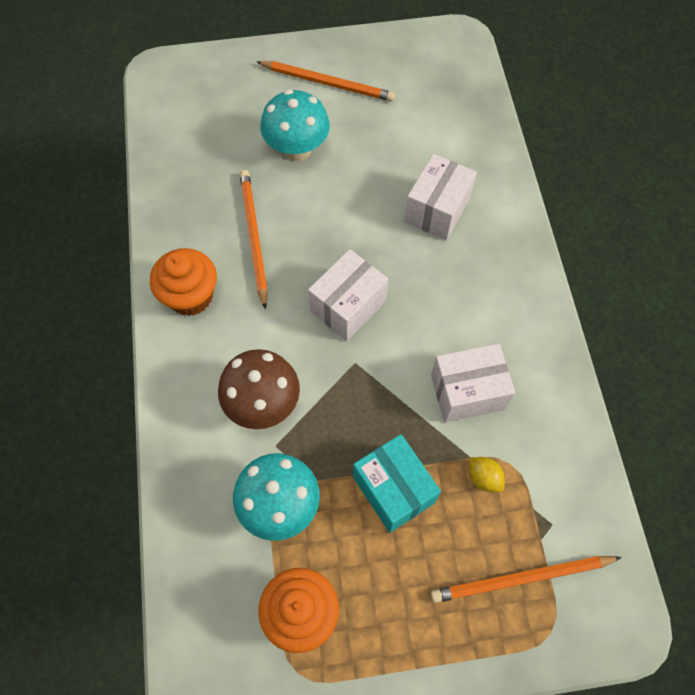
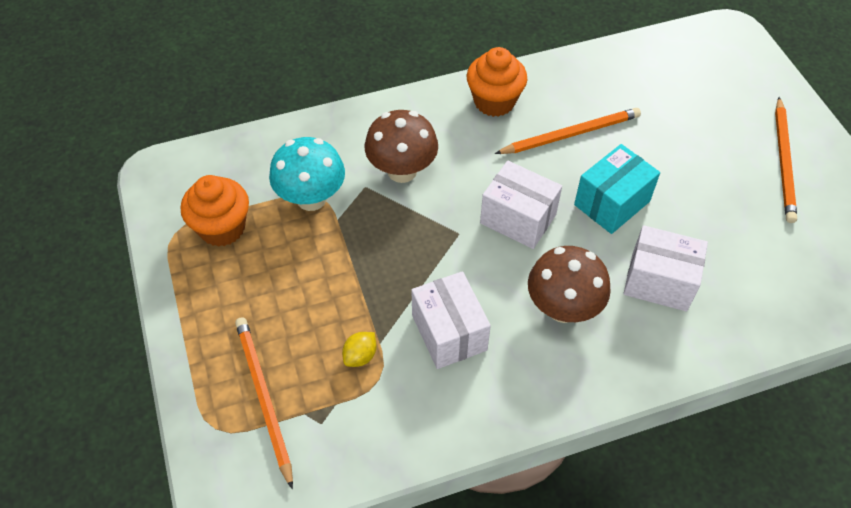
camera: 80 degrees right, 10 degrees down
turquoise mushroom [260,89,330,161] -> none
turquoise box [353,434,441,533] -> turquoise box moved to [574,144,660,234]
none -> brown mushroom [528,246,611,323]

